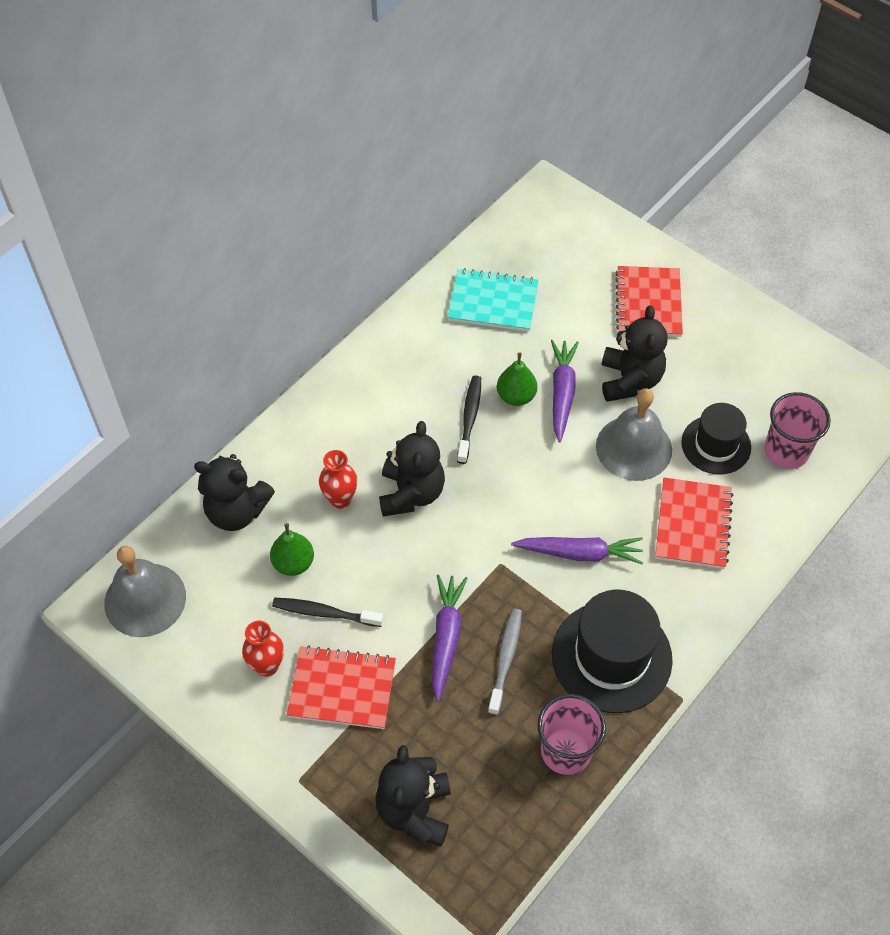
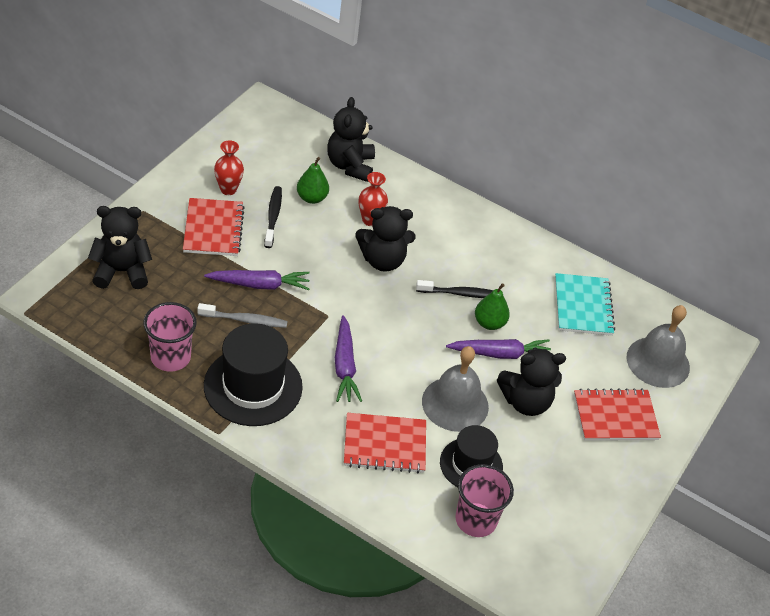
camera: 75 degrees right, 10 degrees down
grey bell [104,546,186,637] -> grey bell moved to [627,305,690,388]

